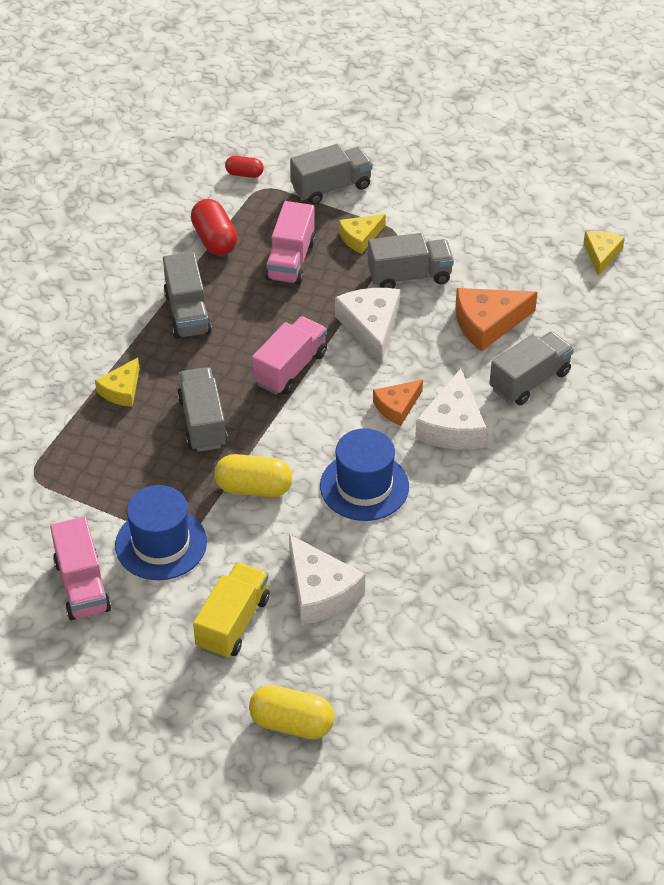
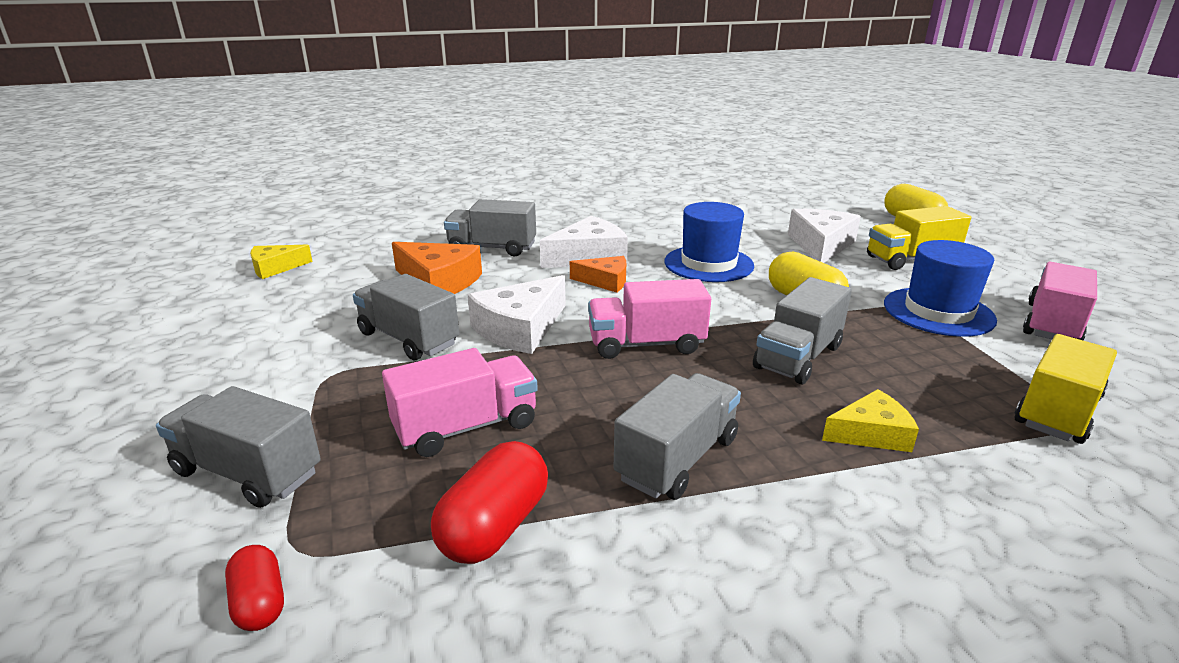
camera: 130 degrees left, 20 degrees down
yellow cheese [339,214,386,254] -> none
none -> yellow truck [1014,334,1117,444]

